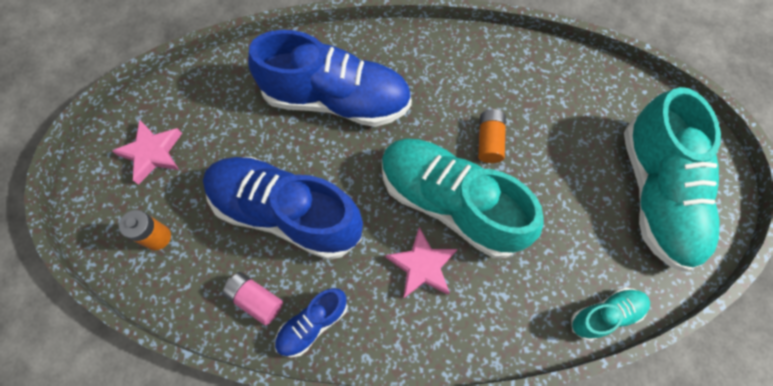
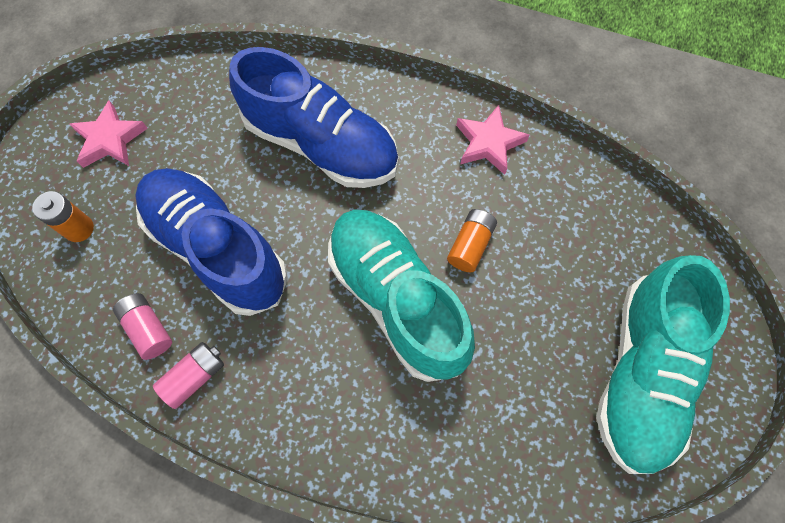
camera: 20 degrees right, 0 degrees up
blue shoe [274,288,348,357] -> pink battery [153,342,224,409]
pink star [386,227,458,299] -> pink star moved to [456,105,530,175]
turquoise shoe [571,287,650,341] -> none

